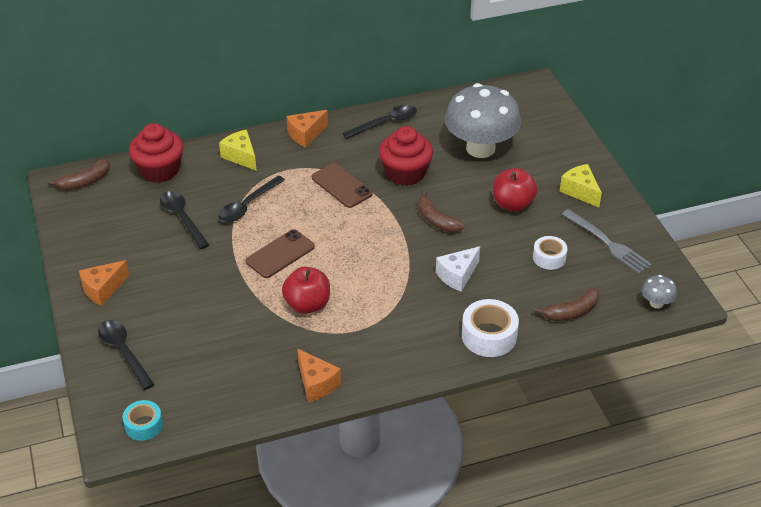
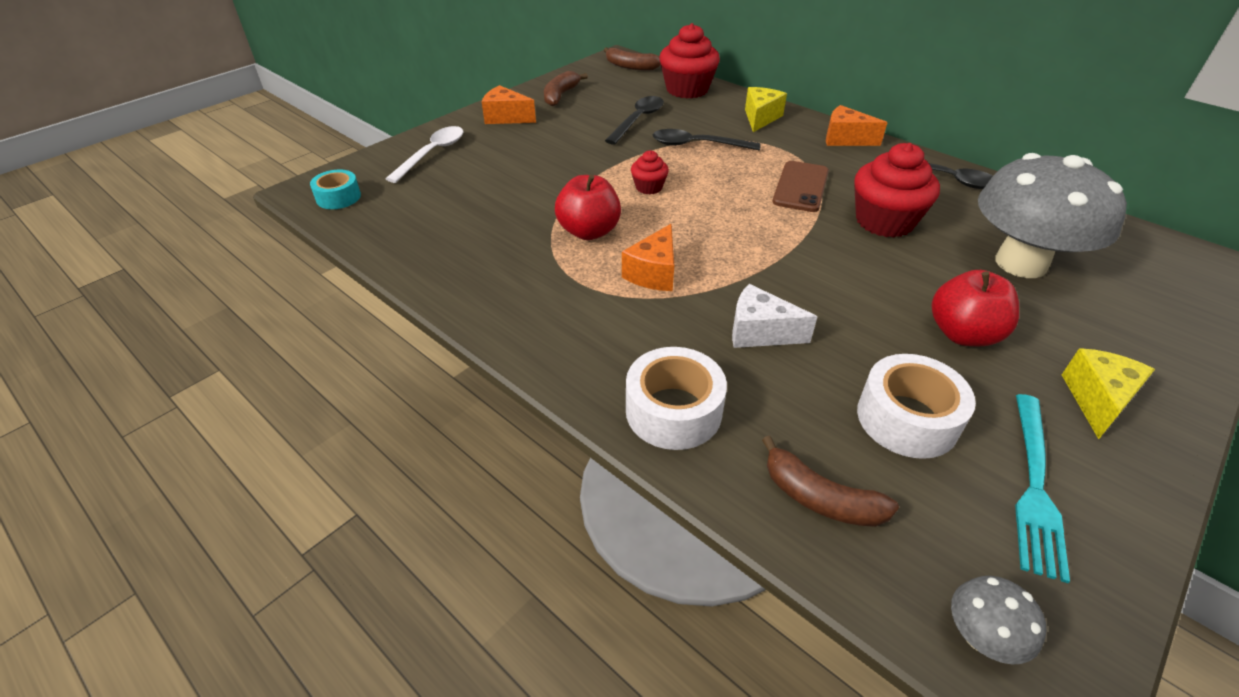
camera: 60 degrees right, 0 degrees up
black spoon [98,320,155,390] -> white spoon [386,126,463,183]
brown phone [246,230,315,278] -> red cupcake [631,150,669,194]
orange cheese [297,348,341,402] -> orange cheese moved to [622,224,674,291]
brown banana [418,190,464,232] -> brown banana moved to [544,71,588,106]
white tape [533,236,568,270] -> white tape [857,354,976,459], size x1.57
grey fork [562,209,652,274] -> turquoise fork [1015,394,1070,583]

